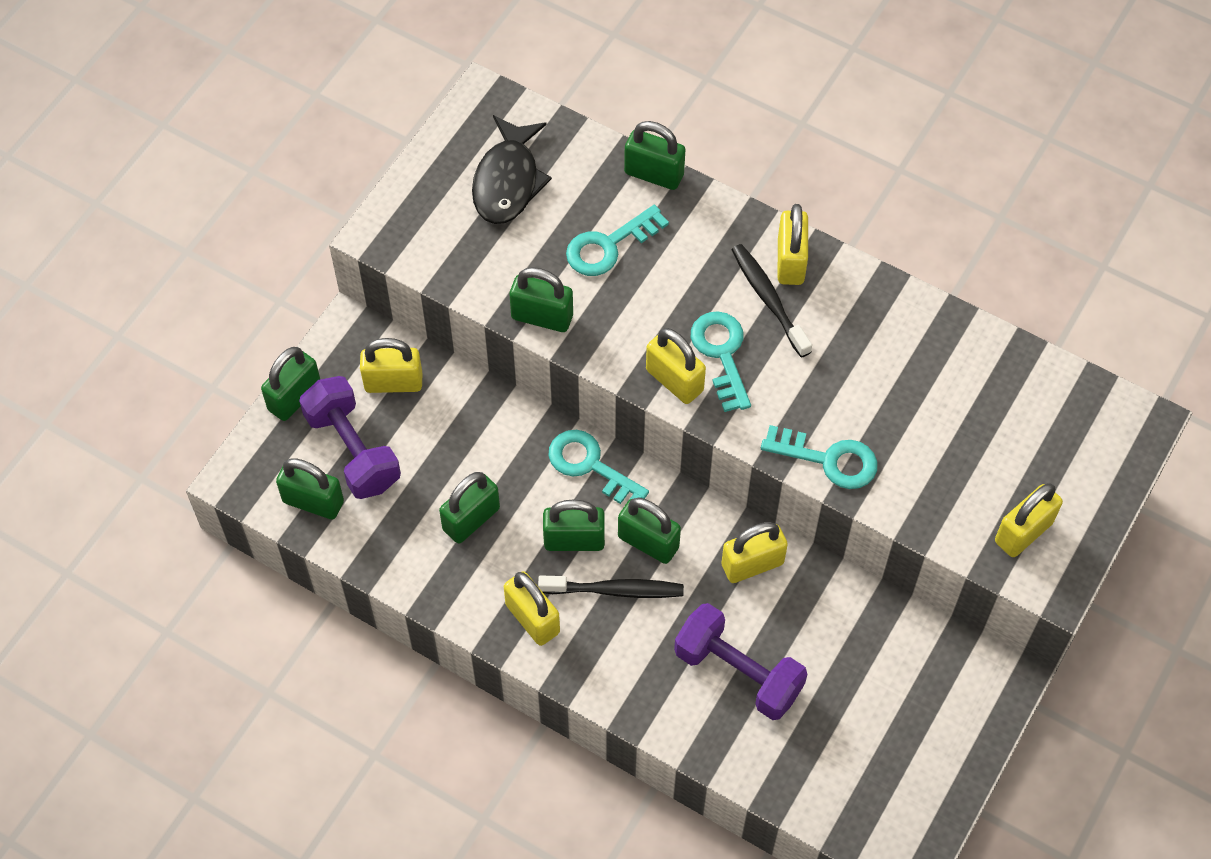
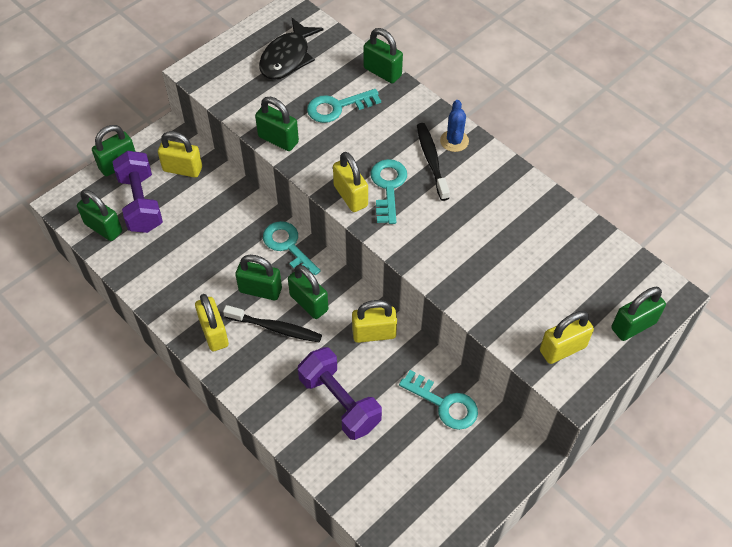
camera: 15 degrees right, 5 degrees down
green padlock [439,472,500,543] -> green padlock moved to [612,287,666,341]
turquoise key [761,425,877,489] -> turquoise key moved to [399,370,478,430]
yellow padlock [777,204,808,285] -> blue cactus [440,100,469,152]

